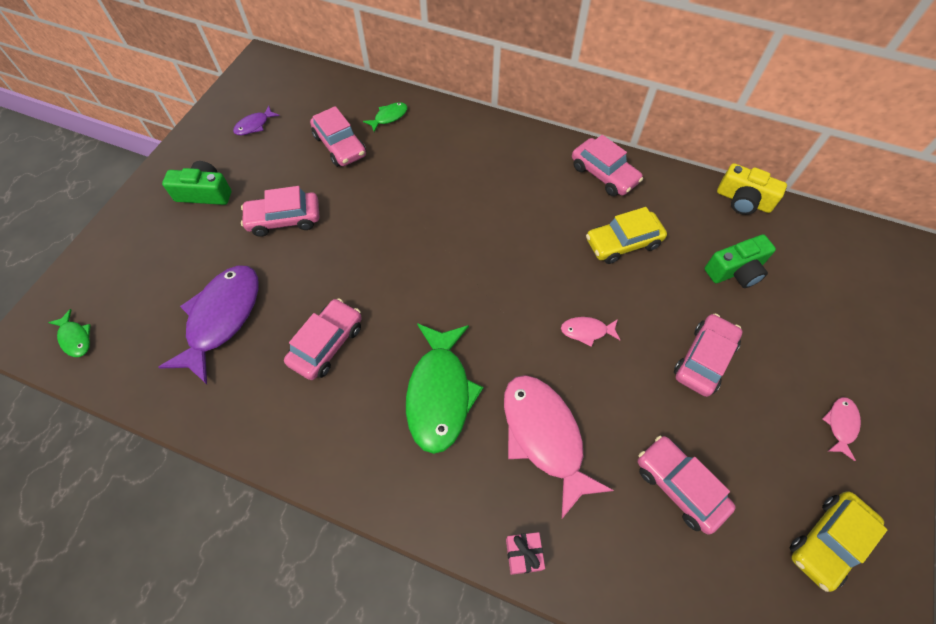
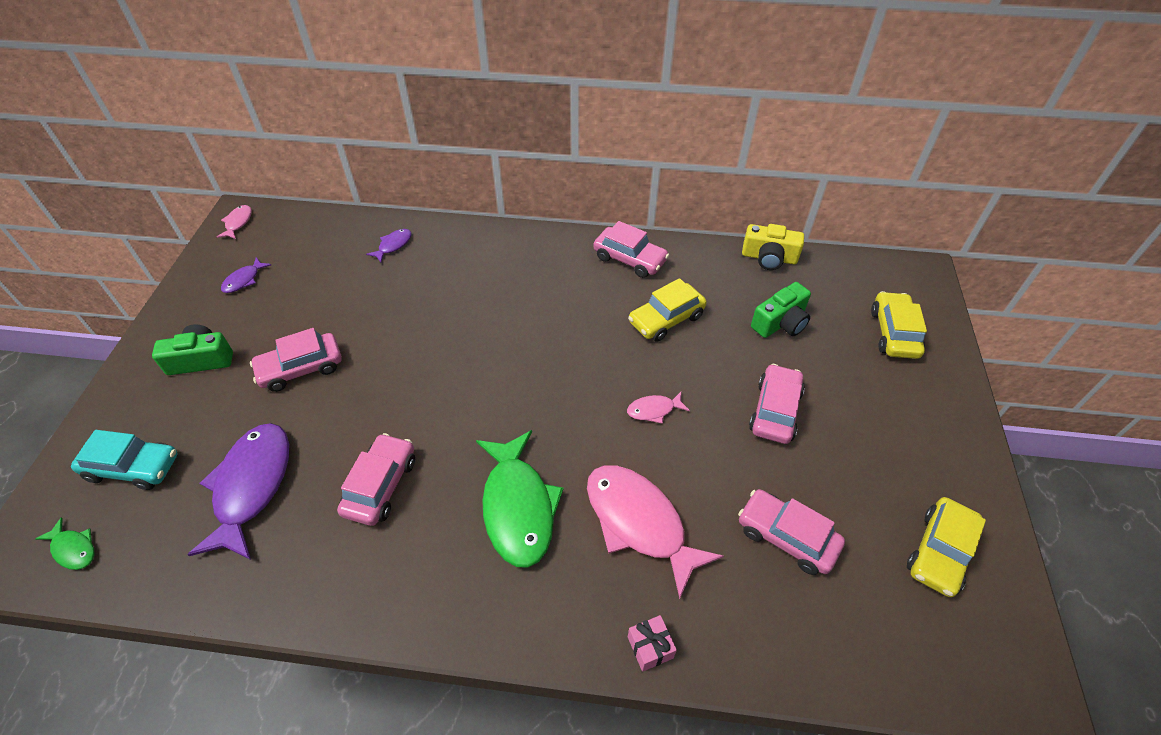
camera: 15 degrees left, 10 degrees down
pink car [310,106,366,167] -> none
green fish [363,102,408,132] -> purple fish [366,229,412,262]
pink fish [822,397,861,461] -> pink fish moved to [217,205,252,239]
none -> turquoise car [71,430,178,490]
none -> yellow car [871,291,927,359]

